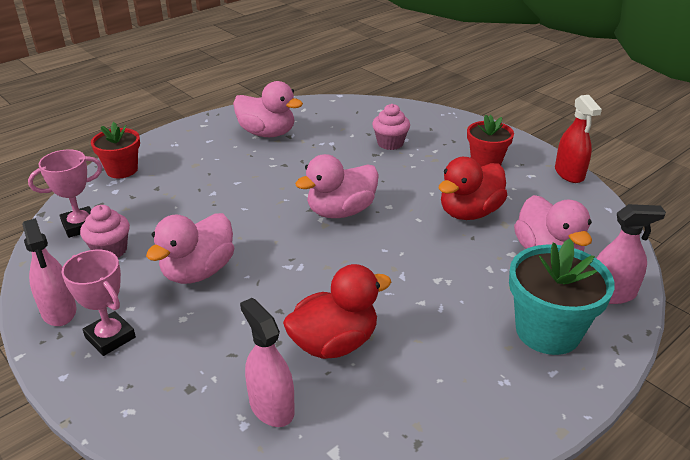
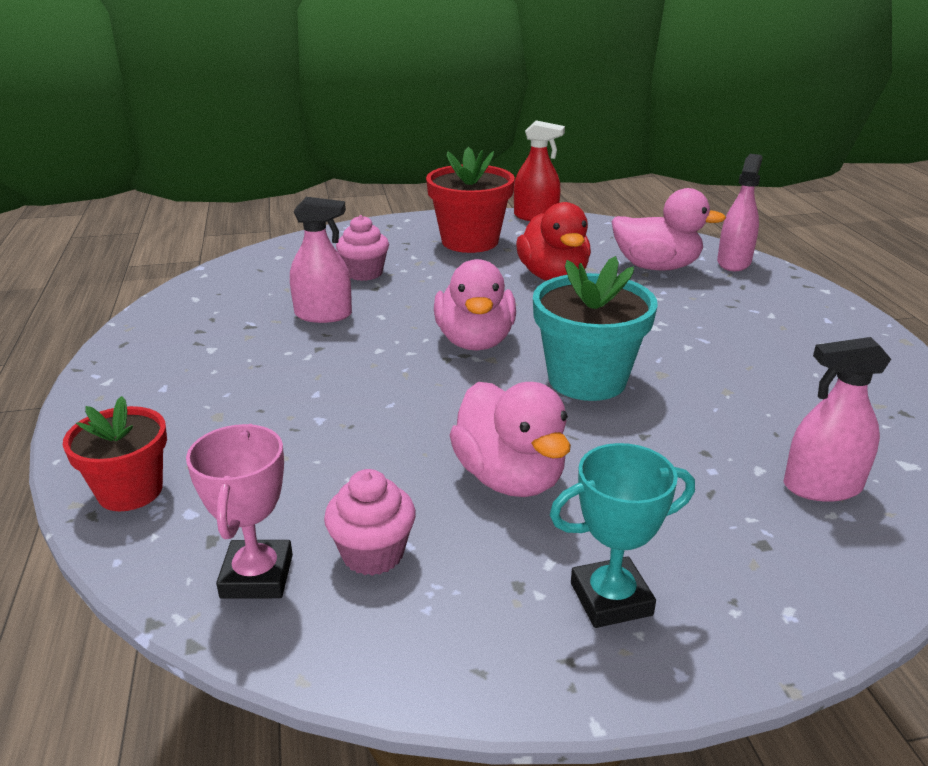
camera: 60 degrees left, 5 degrees down
pink spray bottle [22,218,76,326] -> pink spray bottle moved to [290,197,352,323]
pink trophy [61,250,136,356] -> turquoise trophy [550,443,695,628]
pink duck [233,81,303,137] -> none
red duck [283,264,391,359] -> none
red flower pot [467,115,514,167] -> red flower pot [426,147,515,253], size x1.53
turquoise flower pot [509,238,615,355] -> turquoise flower pot moved to [533,256,658,401]

